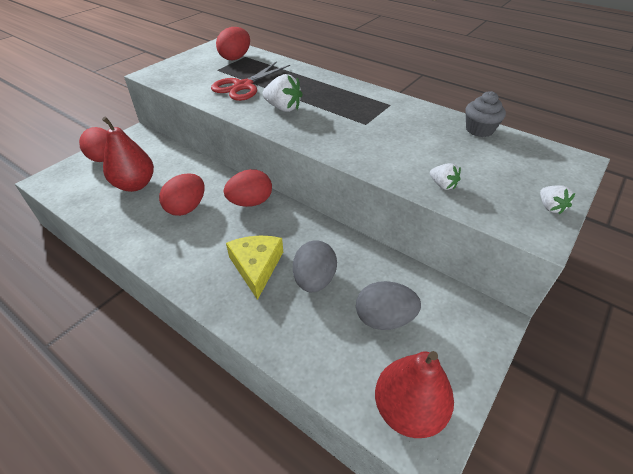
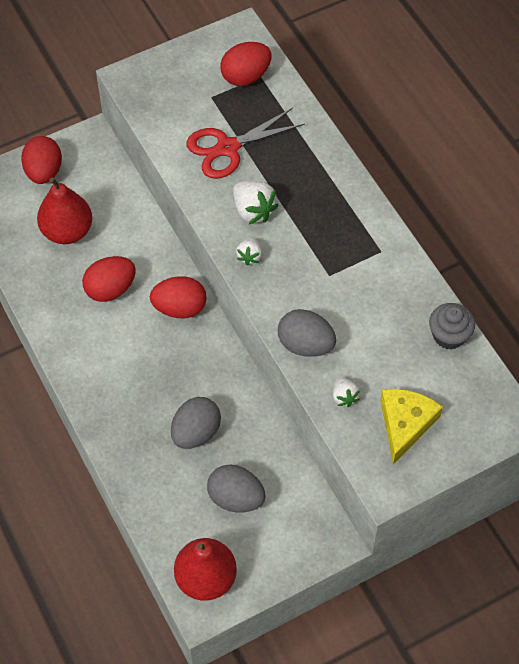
camera: 25 degrees right, 15 degrees up
yellow cheese [226,236,283,300] -> yellow cheese moved to [380,389,443,464]
white strawberry [540,185,575,214] -> white strawberry moved to [236,237,262,266]
none -> grey egg [278,309,336,357]

